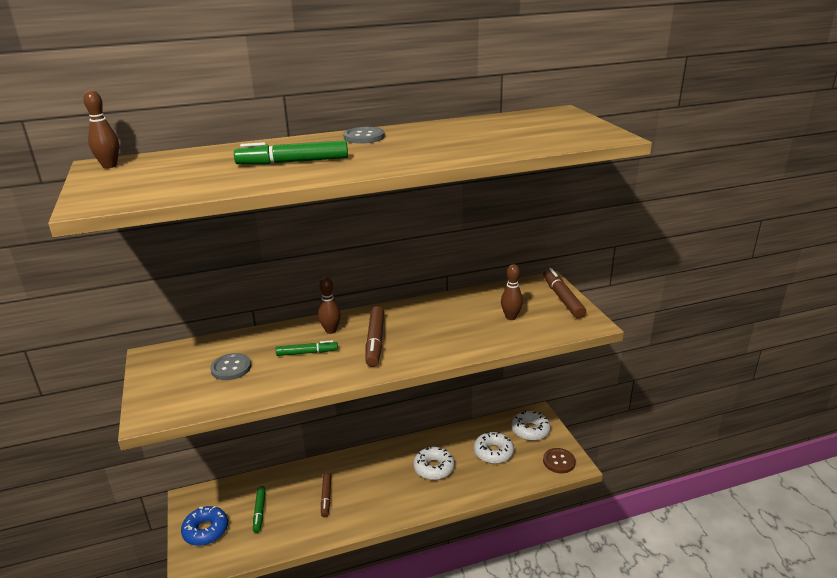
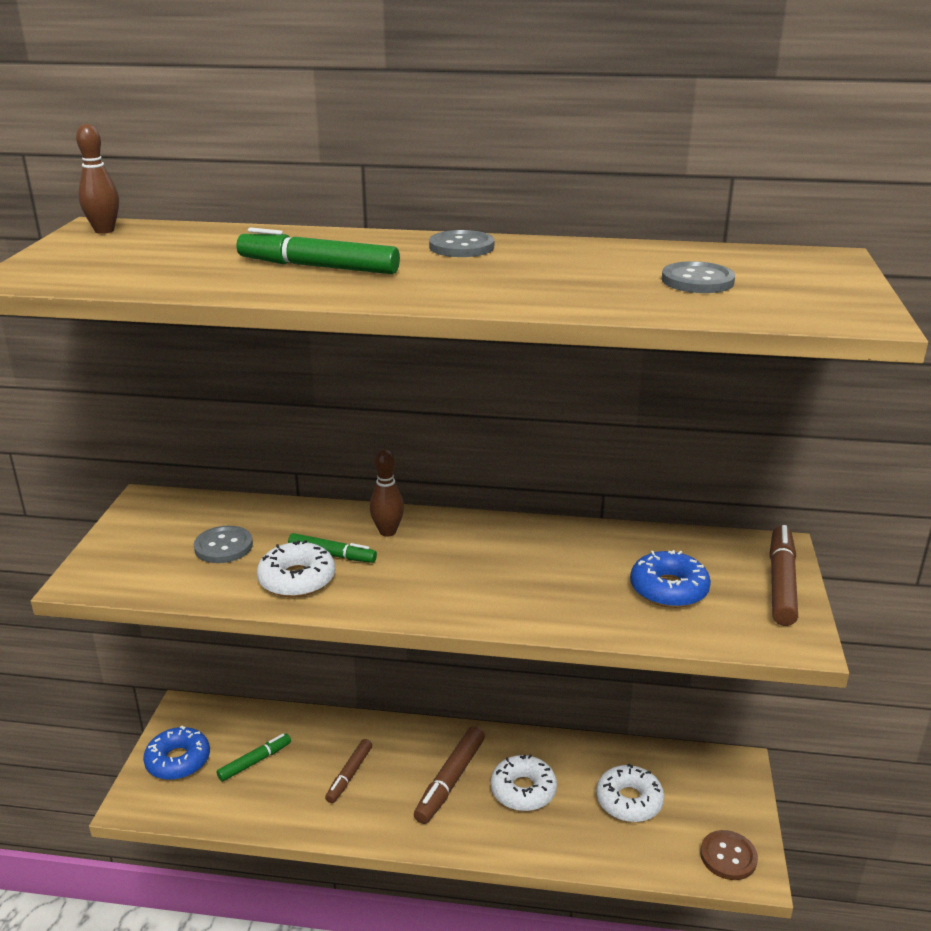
camera: 25 degrees right, 0 degrees up
green marker [253,486,266,533] -> green marker turned 150 degrees counterclockwise [217,734,291,782]
brown marker [365,306,384,367] -> brown marker moved to [414,726,485,824]
brown bowling pin [501,264,523,320] -> blue donut [630,550,711,608]
white donut [511,410,551,441] -> white donut moved to [257,540,335,597]
none -> grey button [662,261,735,293]

